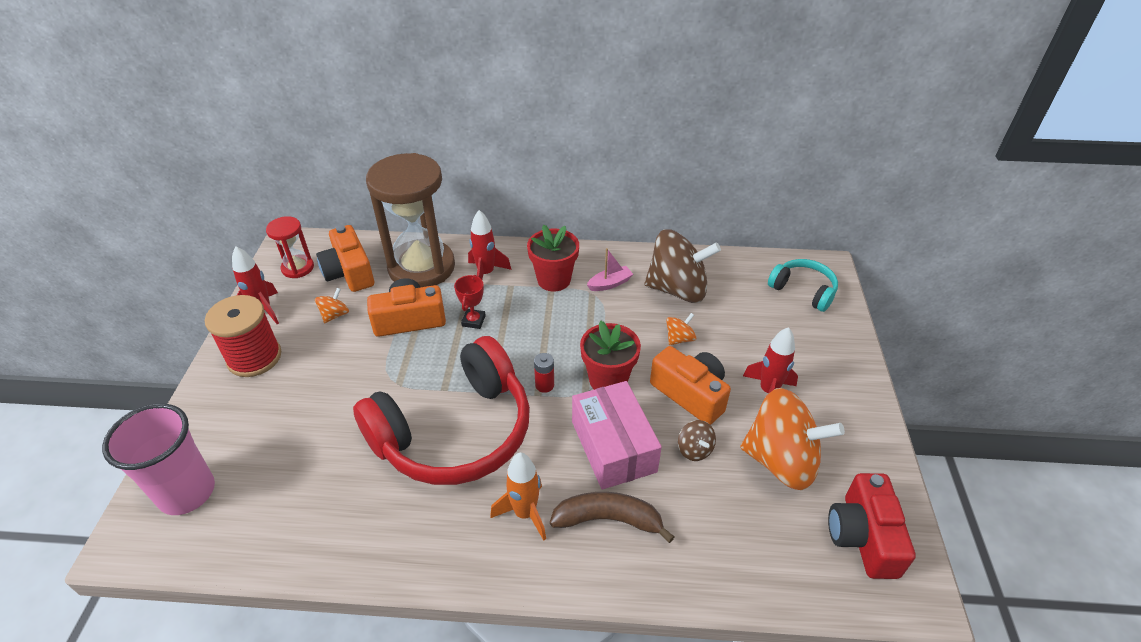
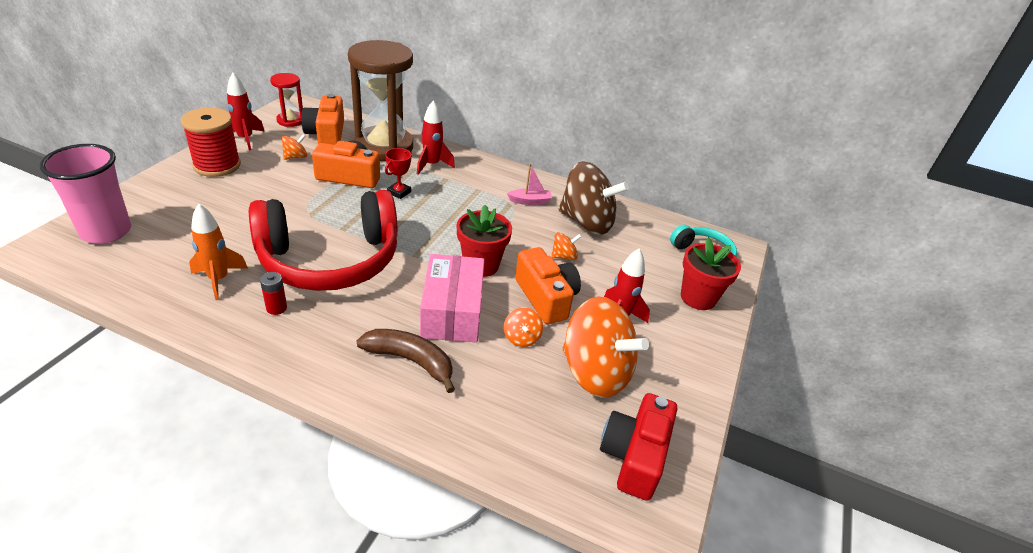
camera: 15 degrees right, 5 degrees down
orange rocket [490,453,546,541] -> orange rocket moved to [189,204,248,300]
red flower pot [527,224,579,291] -> red flower pot moved to [681,237,741,310]
red battery [534,353,554,393] -> red battery moved to [260,272,287,315]
brown spinning top [678,420,716,461] -> orange spinning top [504,307,543,347]

